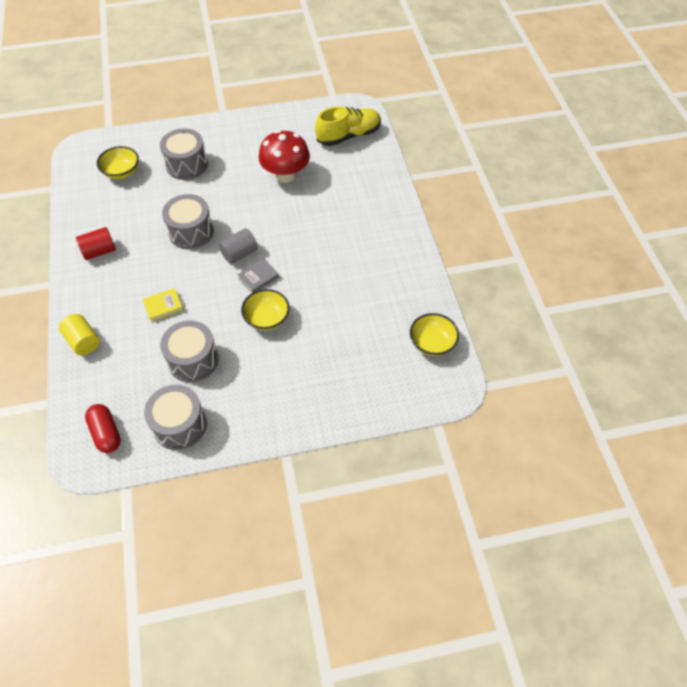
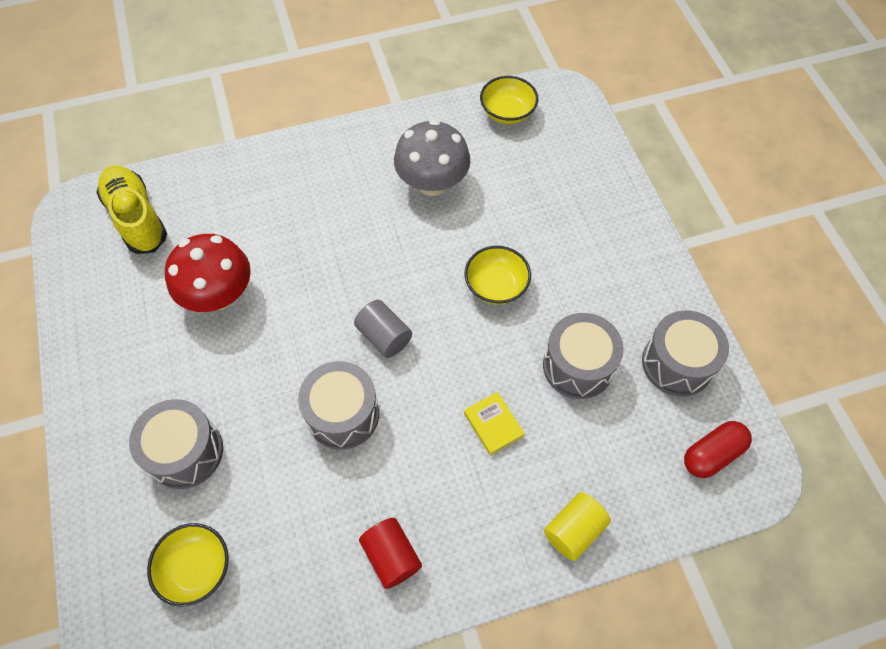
camera: 95 degrees left, 5 degrees up
grey book [238,259,279,293] -> none
none -> grey mushroom [394,119,470,196]

